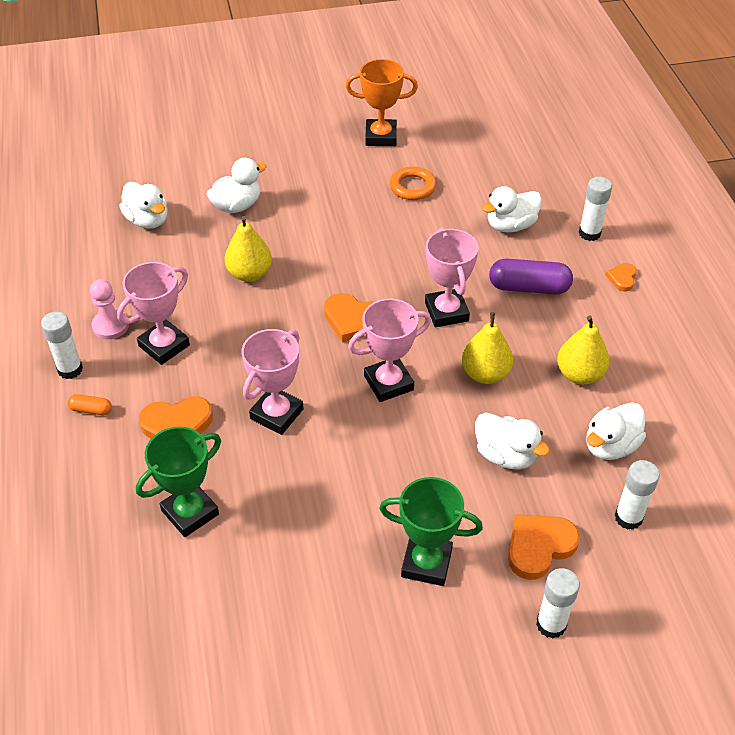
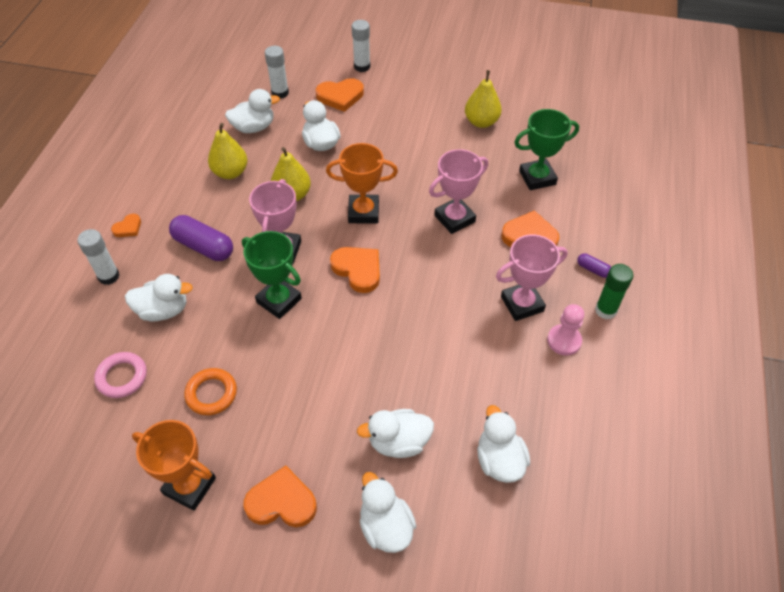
camera: 155 degrees left, 5 degrees up
white glue stick [41,312,83,379] -> green glue stick [595,264,634,319]
orange capsule [68,394,112,415] -> purple capsule [577,253,611,278]
yellow pear [225,216,272,282] -> yellow pear moved to [465,70,502,128]
pink trophy [348,298,431,402] -> orange trophy [326,143,398,223]
green trophy [379,477,483,586] -> green trophy moved to [242,231,302,319]
none -> pink ring [94,352,147,398]
none -> orange heart [244,465,317,527]
none -> white duck [360,472,416,553]

